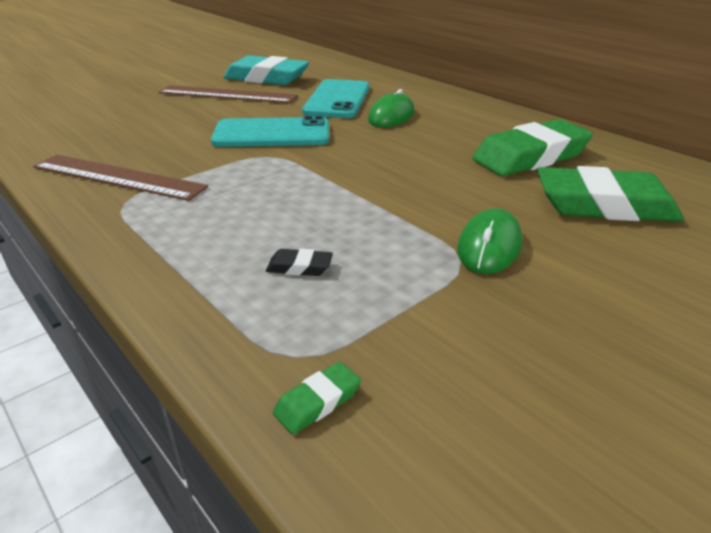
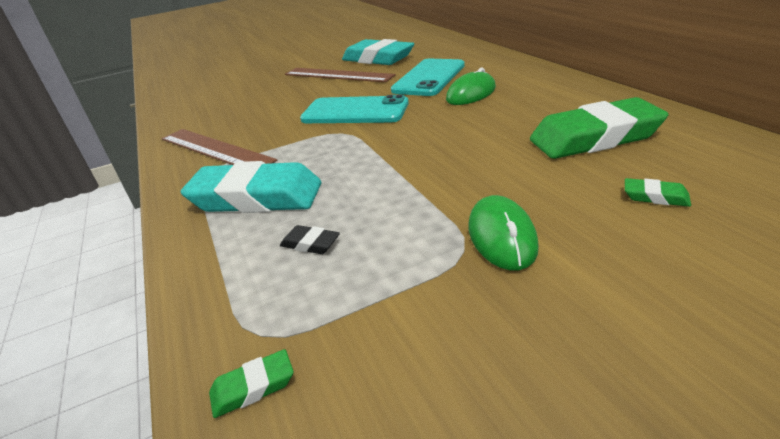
camera: 20 degrees right, 0 degrees up
green mouse [457,208,522,274] -> green mouse turned 45 degrees counterclockwise [469,195,539,270]
green eraser [537,166,684,222] -> green eraser [625,178,691,207], size x0.40
none -> turquoise eraser [181,161,321,213]

